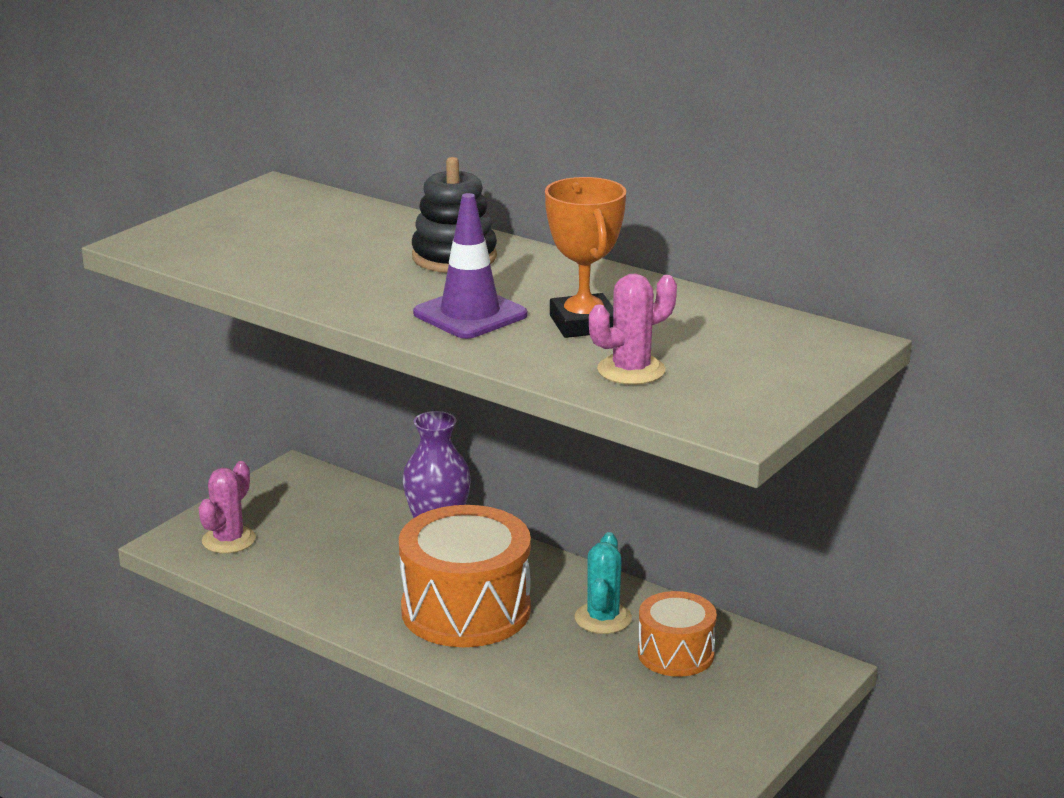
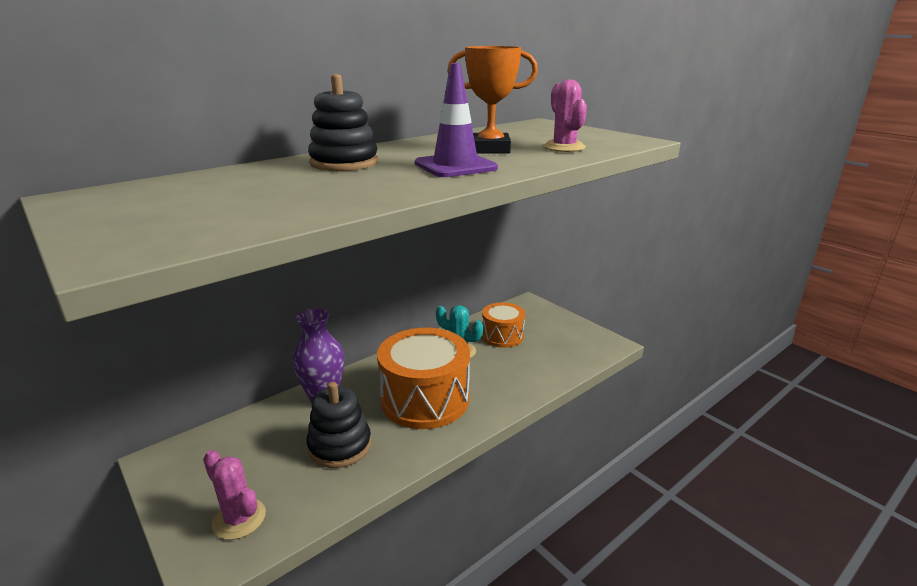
camera: 75 degrees left, 0 degrees up
none -> black stacking toy [307,382,371,468]

